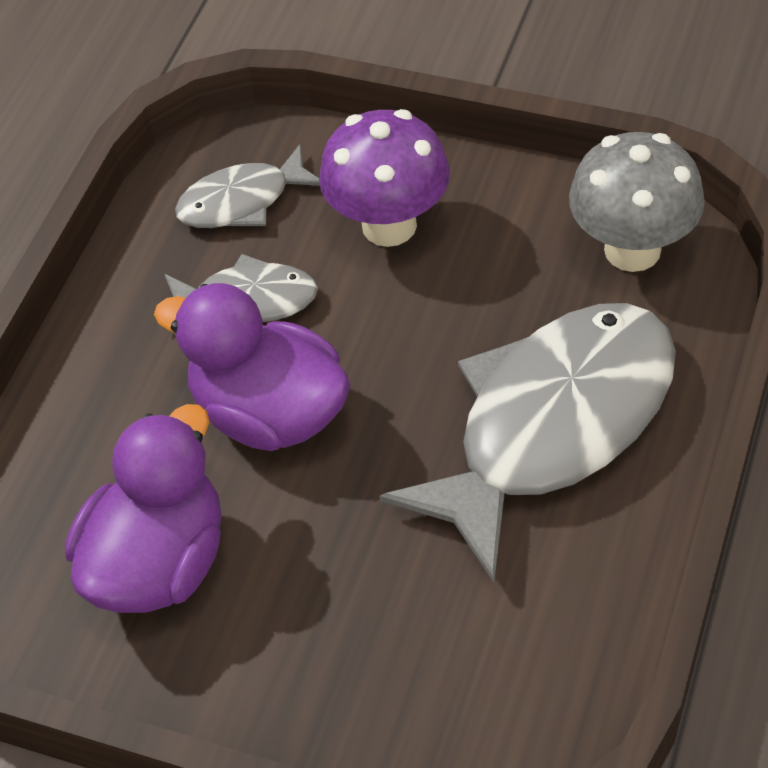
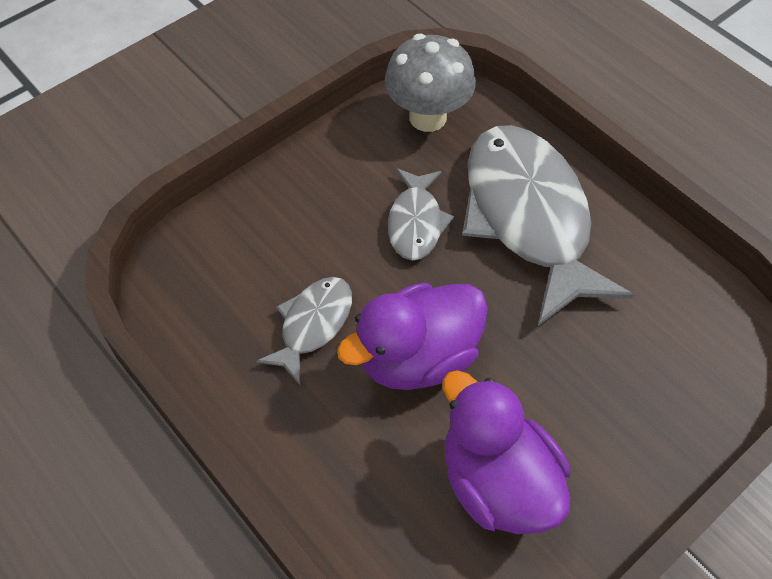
camera: 65 degrees left, 5 degrees up
grey fish [175,144,320,228] -> grey fish moved to [388,168,454,260]
purple mushroom [319,109,450,247] -> none

